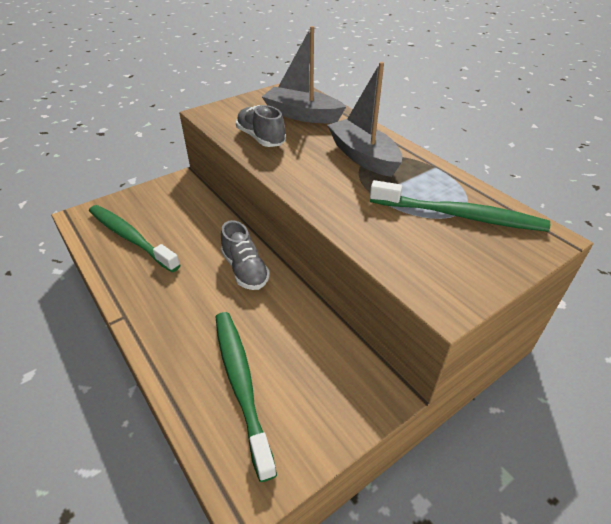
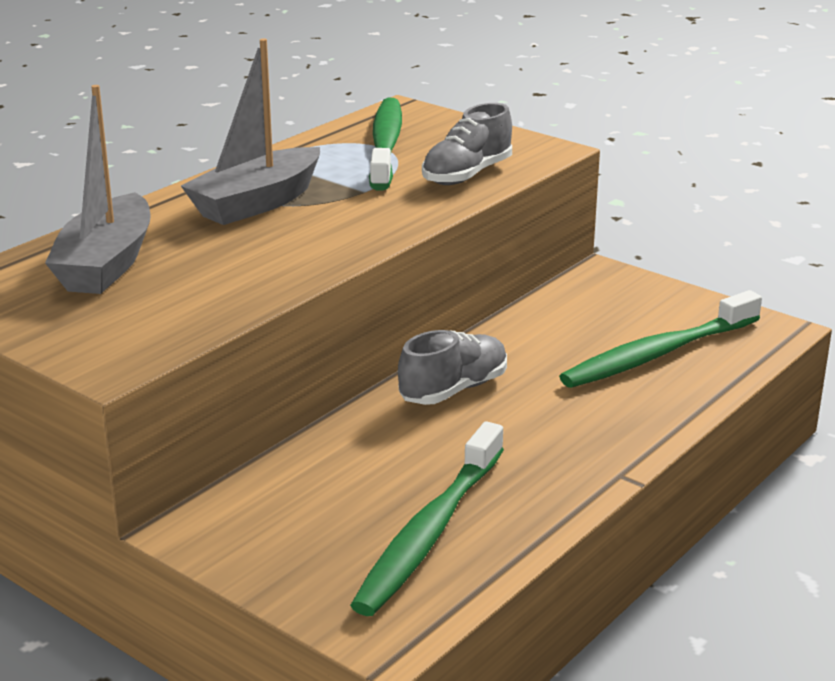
camera: 105 degrees left, 15 degrees down
grey shoe [236,105,286,147] -> grey shoe moved to [422,103,512,185]

